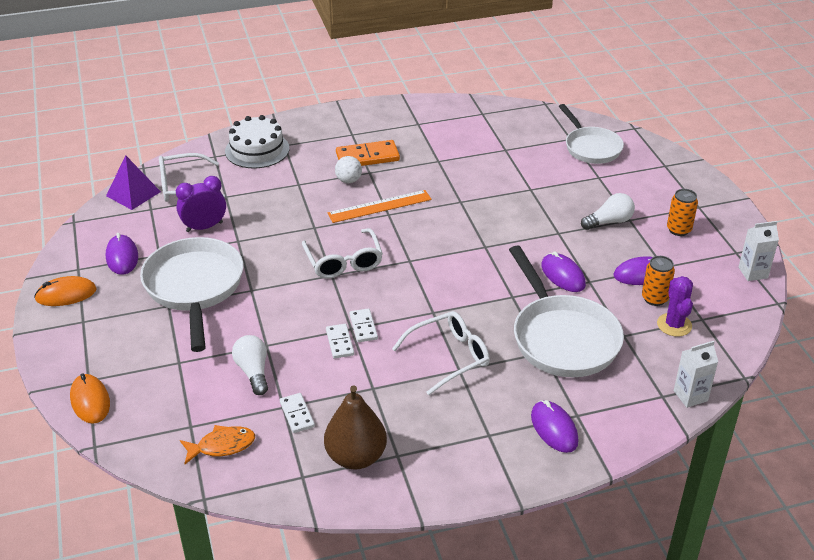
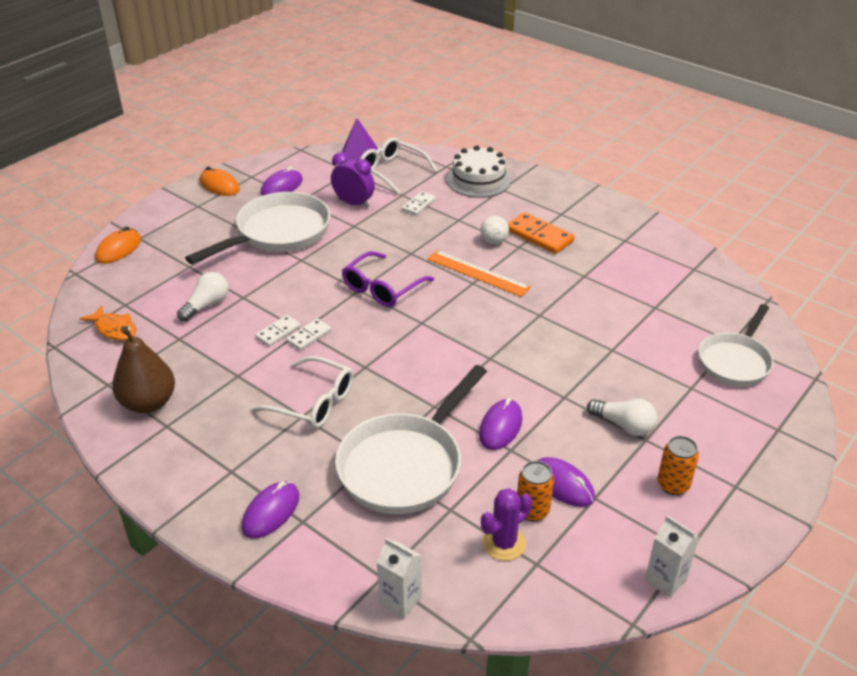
camera: 55 degrees right, 0 degrees up
white domino [280,393,315,433] -> white domino moved to [402,191,436,215]
white glasses [302,228,383,279] -> purple glasses [342,251,434,307]

